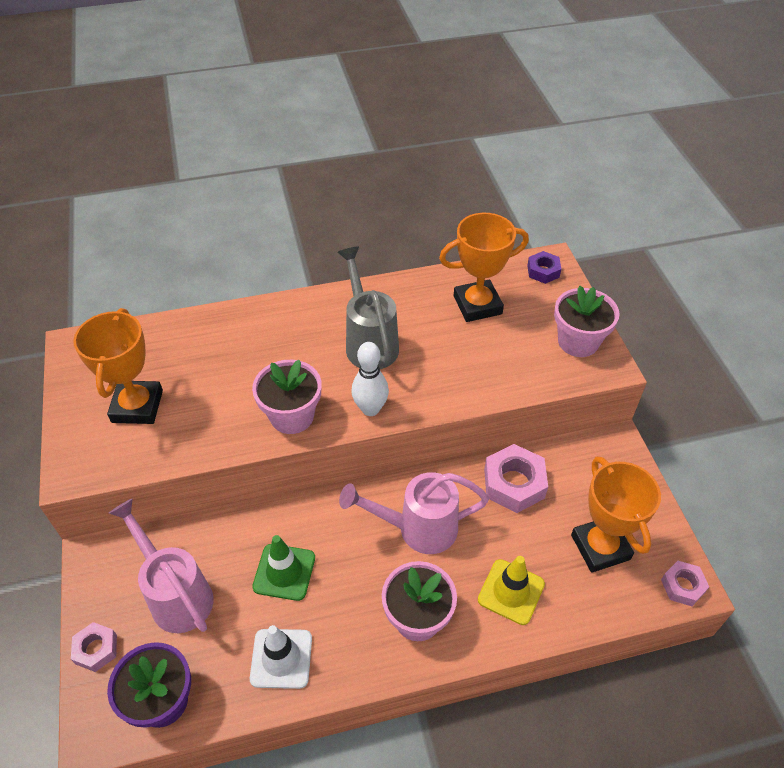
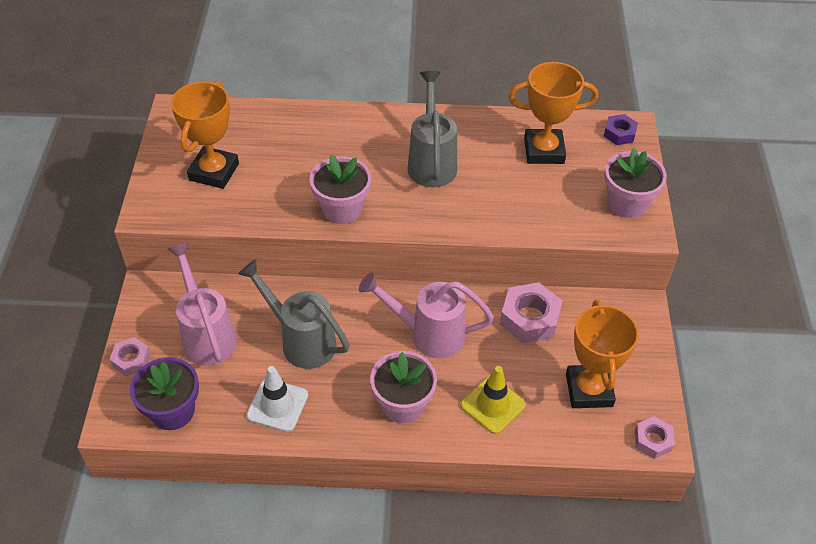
camera: 15 degrees right, 0 degrees up
green traffic cone [252,535,315,601] -> grey watering can [238,260,349,369]
white bowling pin [351,342,389,416] -> none

